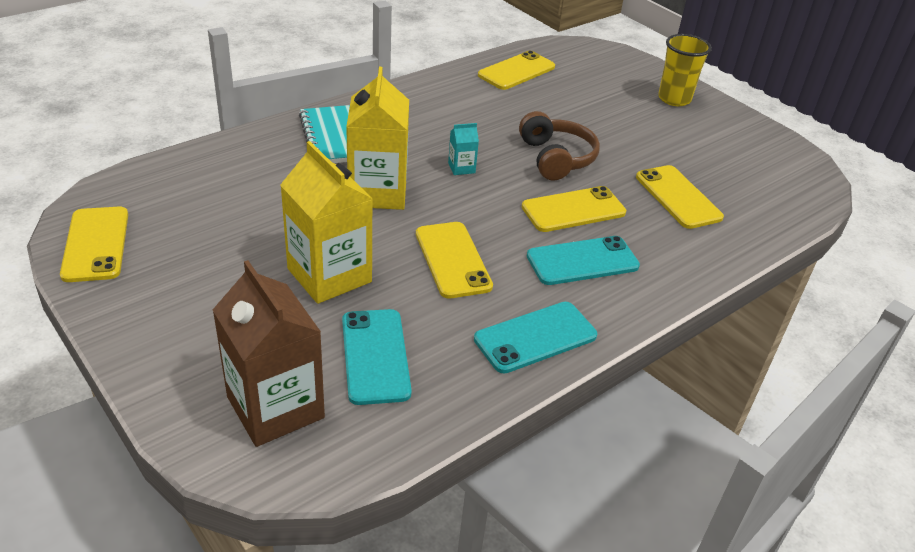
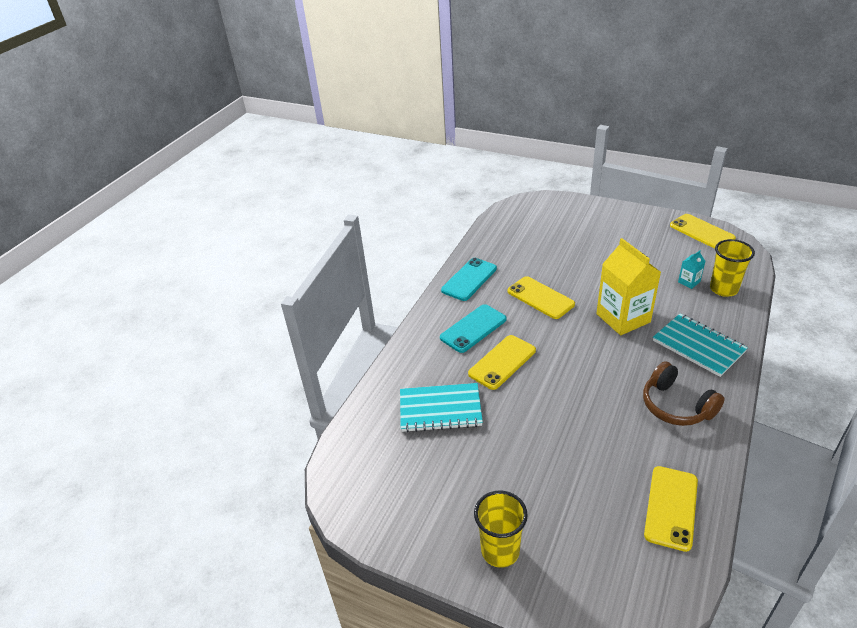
camera: 160 degrees right, 0 degrees up
brown carton [213,260,325,447] -> none
yellow carton [280,141,373,304] -> none
turquoise phone [342,309,412,405] -> none
turquoise carton [448,123,479,175] -> turquoise carton moved to [678,250,706,289]
brown headphones [519,111,600,181] -> brown headphones moved to [643,361,725,426]
yellow phone [636,165,724,229] -> turquoise notebook [400,383,483,432]
none -> yellow cup [710,239,755,297]

